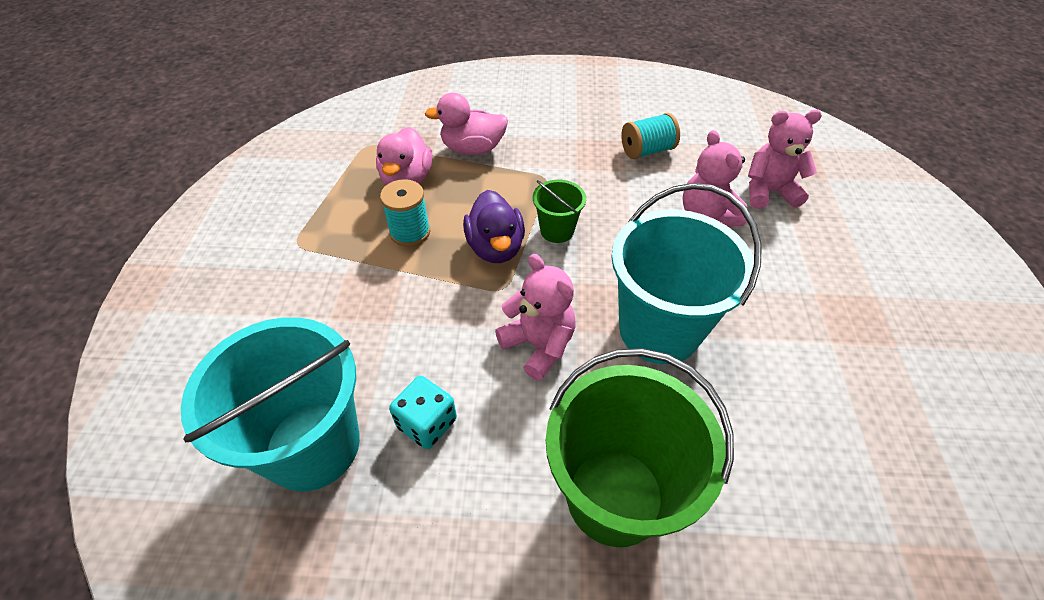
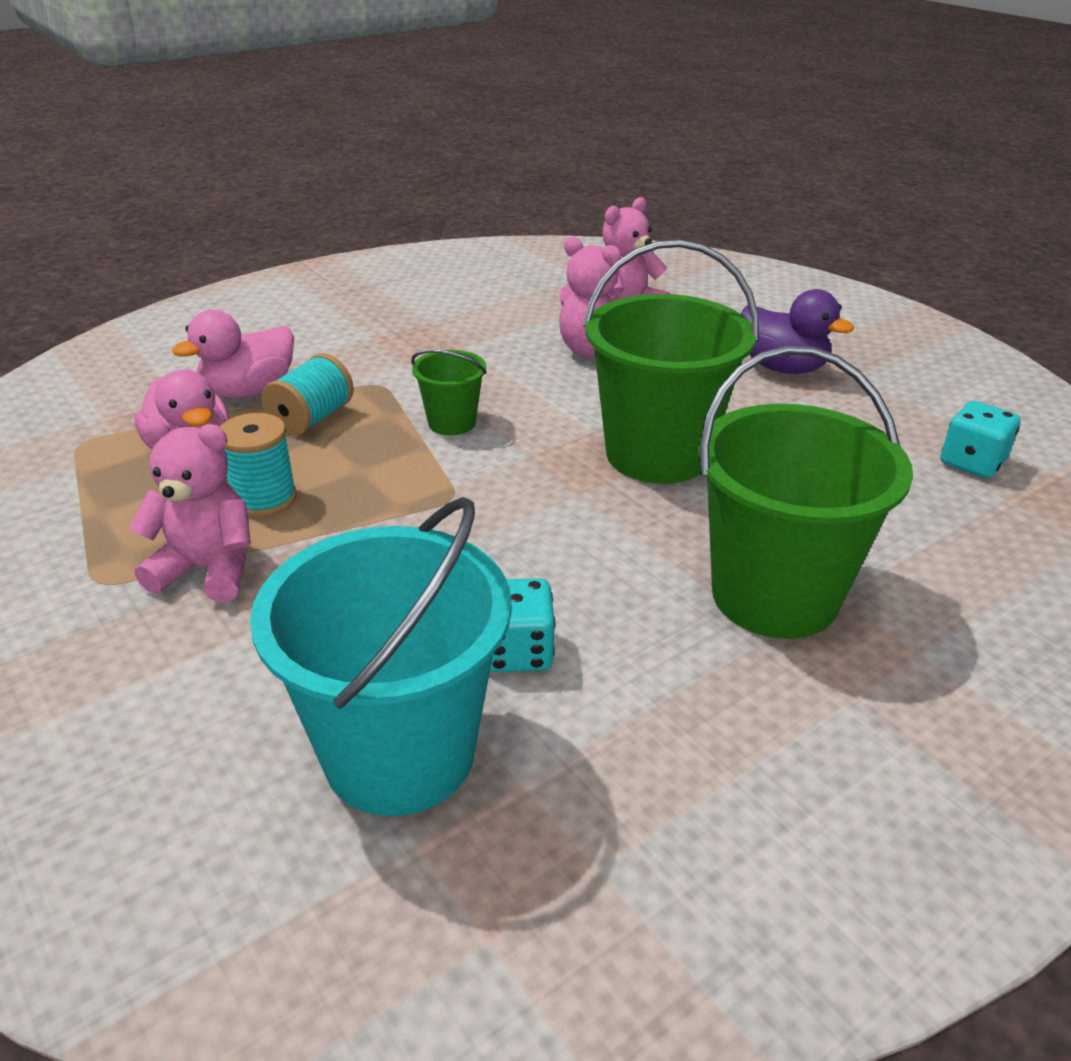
camera: 40 degrees left, 15 degrees down
purple duck [463,190,525,263] -> purple duck moved to [741,289,854,374]
pink teddy bear [495,254,576,381] -> pink teddy bear moved to [129,418,251,602]
turquoise bucket [612,183,762,364] -> green bucket [583,239,759,484]
turquoise spool [621,113,680,159] -> turquoise spool moved to [261,354,354,436]
none -> turquoise dice [941,401,1021,478]

